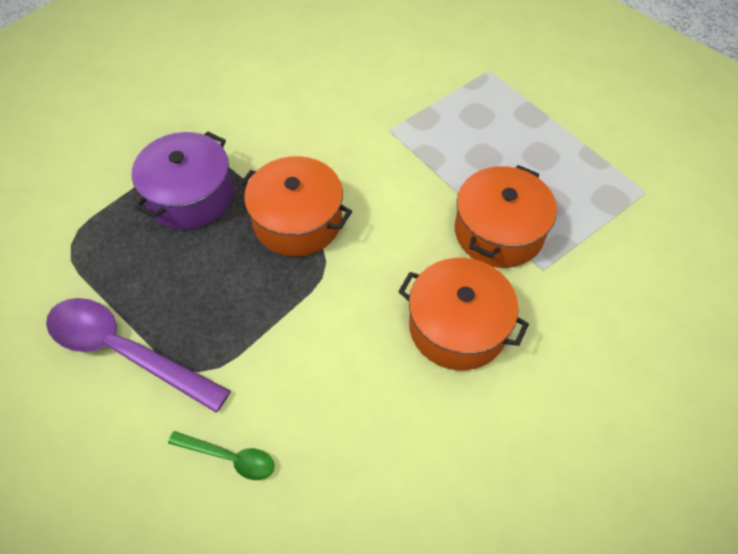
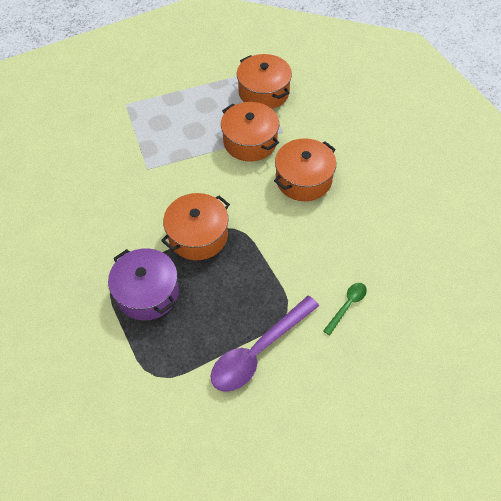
camera: 70 degrees left, 0 degrees up
none -> orange pot [237,54,292,109]

